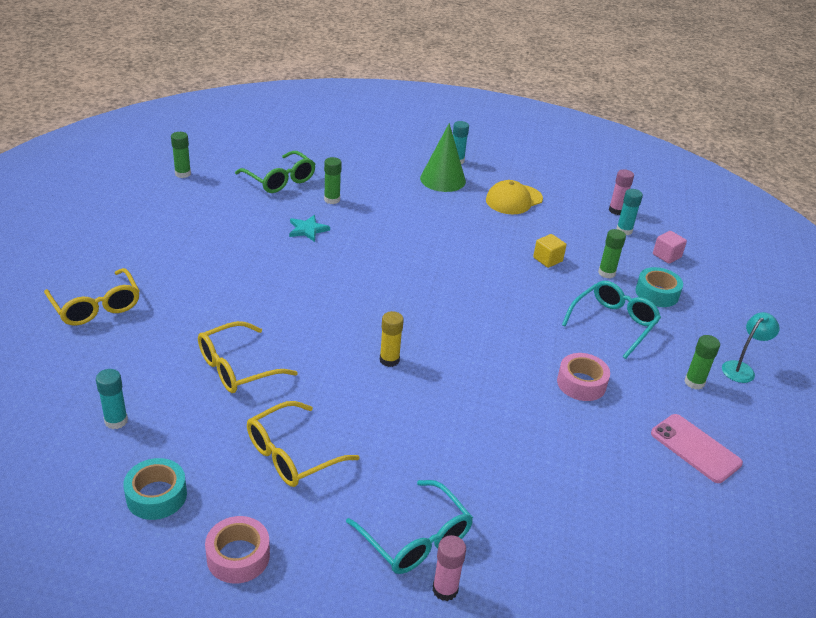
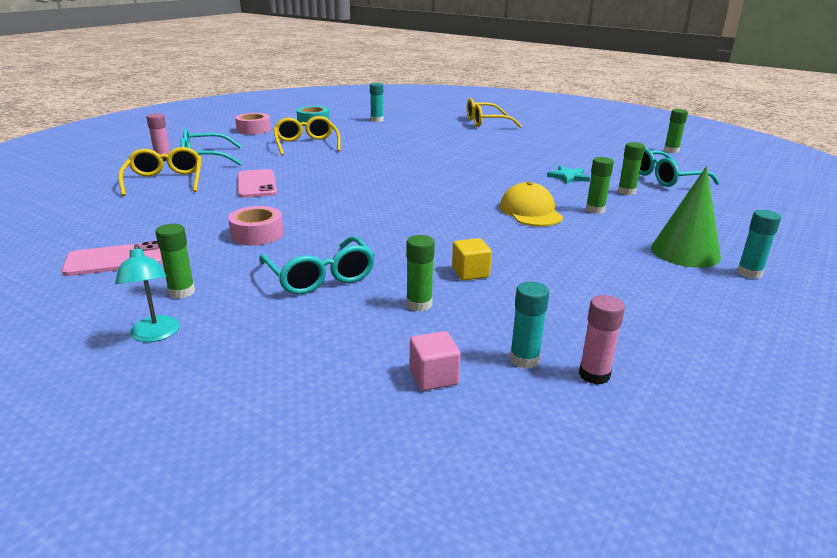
camera: 115 degrees right, 10 degrees down
yellow glasses [198,321,298,393] -> yellow glasses moved to [118,147,201,196]
green glasses [235,151,315,193] -> turquoise glasses [639,148,720,187]
yellow glue stick [380,311,404,367] -> none
yellow cap [486,180,543,214] -> yellow cap moved to [500,182,563,227]
turquoise tape [636,267,683,307] -> none
none -> pink phone [238,169,277,198]
none -> green glue stick [586,157,614,214]

